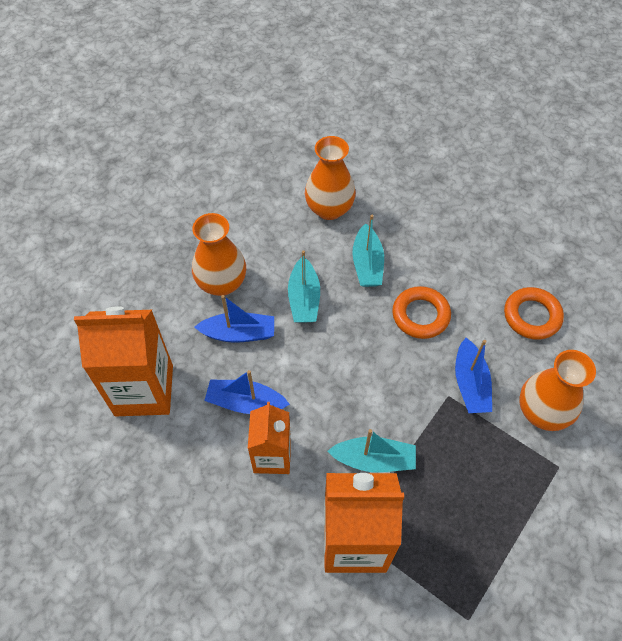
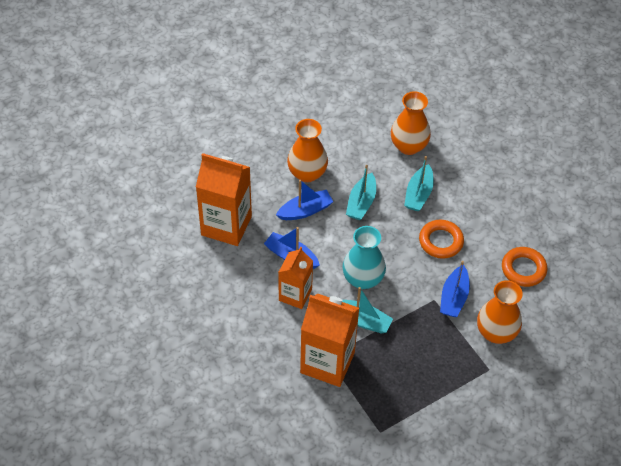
camera: 20 degrees right, 5 degrees down
blue boat [195,295,274,343] -> blue boat turned 45 degrees counterclockwise [276,180,333,220]
none -> turquoise vase [342,226,386,289]

